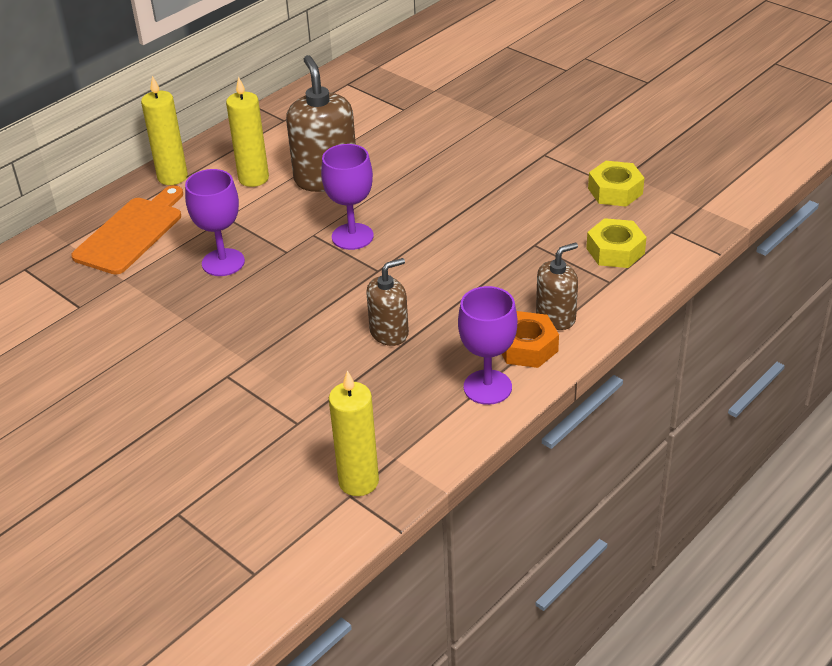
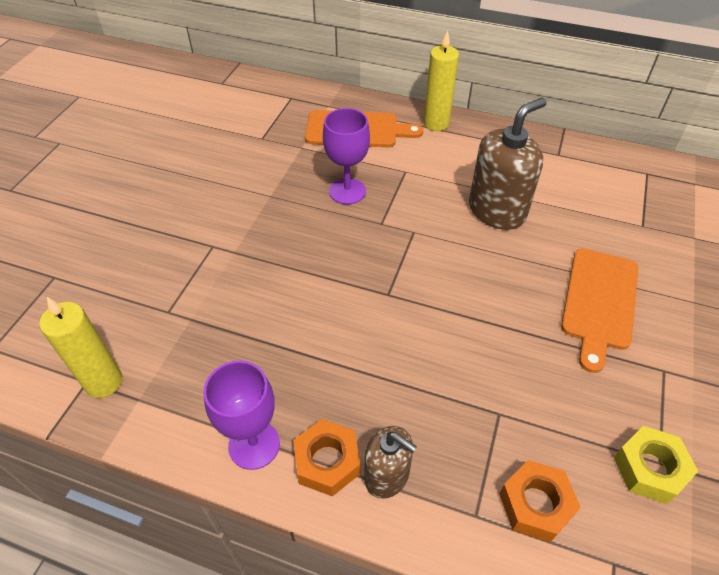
camera: 65 degrees right, 10 degrees up
yellow candle [226,76,269,187] -> none
purple goblet [321,144,374,250] -> none
brown soap dispenser [366,258,409,346] -> none
yellow nut [586,218,647,268] -> orange nut [499,460,581,542]
none -> orange cutting board [561,248,638,373]

